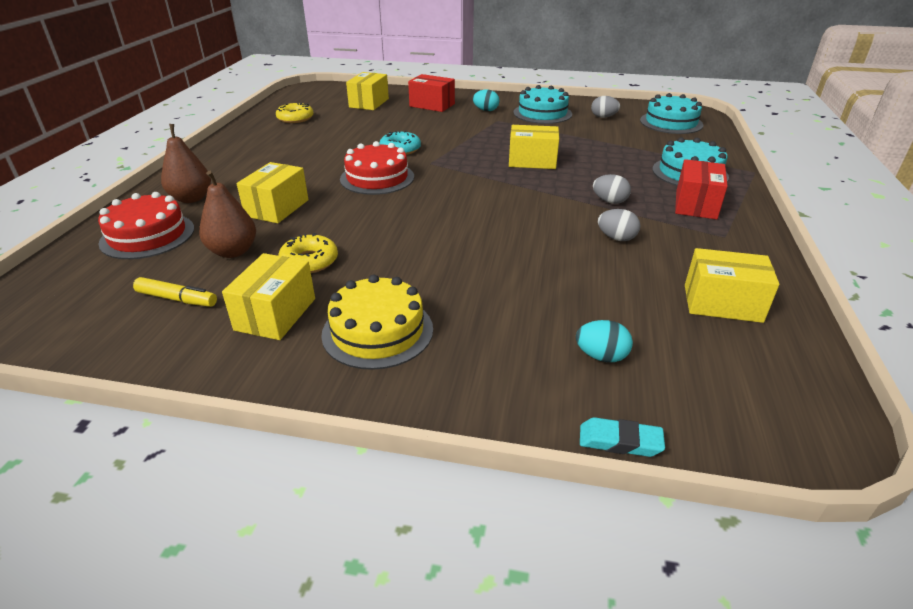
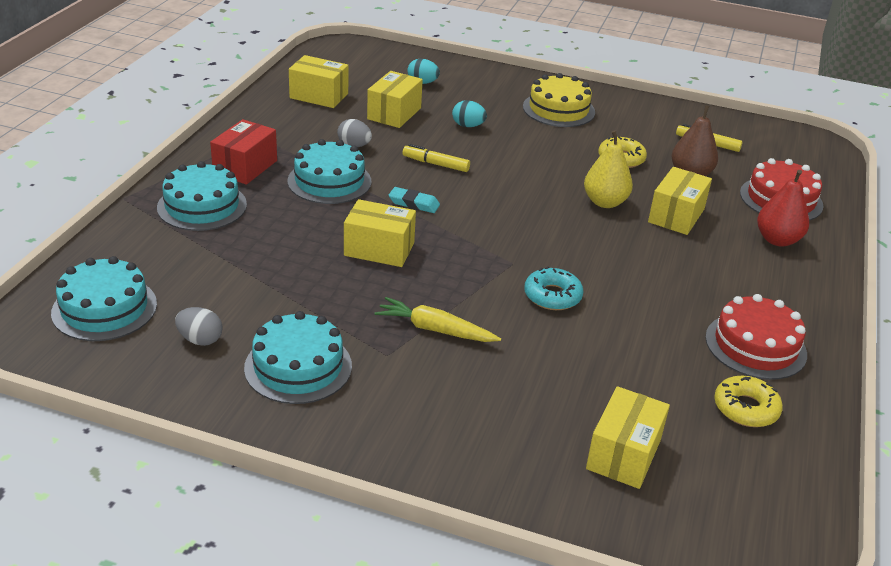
camera: 175 degrees left, 0 degrees up
brown pear [161,124,211,203] -> red pear [757,170,809,247]
yellow box [222,253,315,340] -> yellow box moved to [367,71,423,128]
red cake [340,141,414,195] -> red cake moved to [705,294,807,380]
red box [408,74,455,112] -> none
turquoise egg [473,90,500,111] -> turquoise egg moved to [452,100,487,127]
turquoise eraser [580,417,665,457] -> turquoise eraser moved to [389,187,440,213]
grey egg [593,174,631,204] -> turquoise cake [287,139,372,204]
none -> yellow carrot [375,297,501,342]
none -> yellow marker [403,144,470,172]
none -> yellow pear [584,131,633,208]

